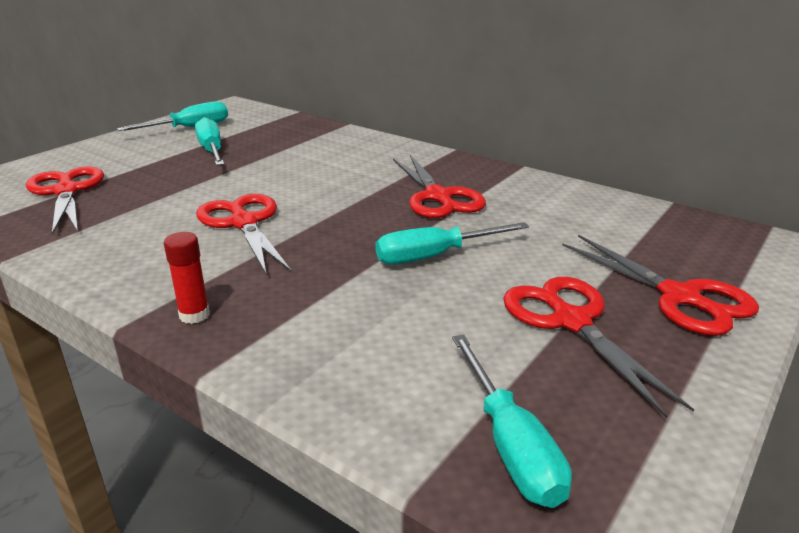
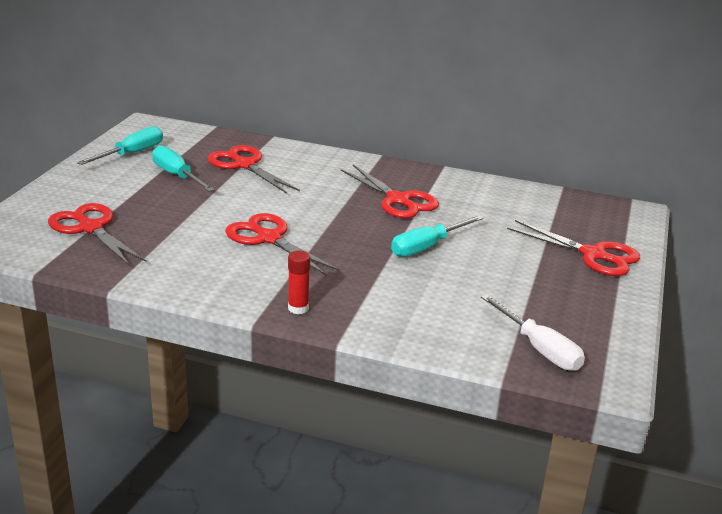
camera: 20 degrees left, 0 degrees up
turquoise screwdriver [452,334,572,508] -> white screwdriver [481,294,585,371]
red scissors [503,277,694,418] -> red scissors moved to [208,145,300,194]

